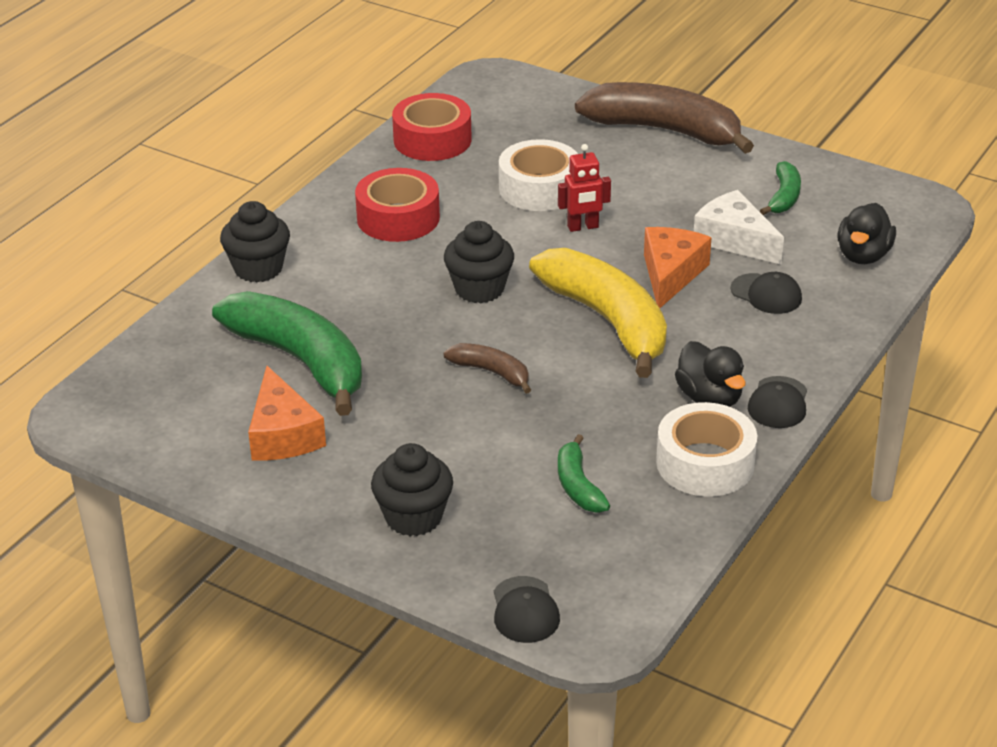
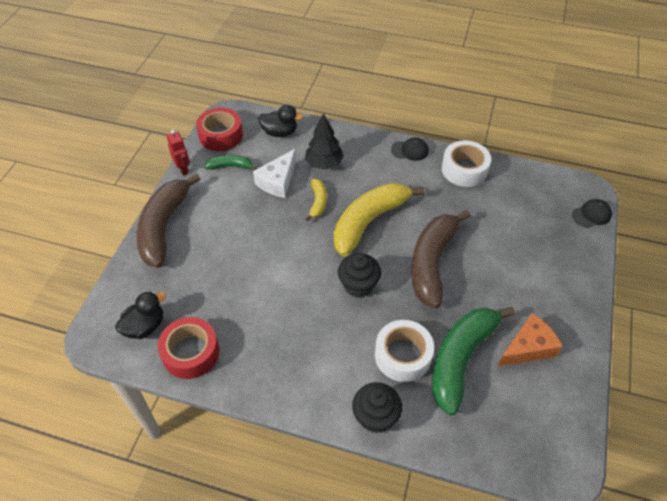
camera: 105 degrees left, 15 degrees up
red tape [355,168,440,242] -> red tape moved to [196,107,243,151]
black cupcake [371,443,453,536] -> none
brown banana [443,343,531,394] -> brown banana [411,210,470,308], size x2.12
white tape [499,139,578,211] -> white tape moved to [375,320,434,382]
red robot [558,144,611,232] -> red robot moved to [167,130,190,176]
green banana [558,434,610,513] -> none
orange cheese [644,227,712,308] -> yellow banana [305,179,327,221]
black duck [675,341,746,407] -> black duck moved to [115,291,166,339]
black cap [730,272,802,314] -> black tree [305,113,344,170]

